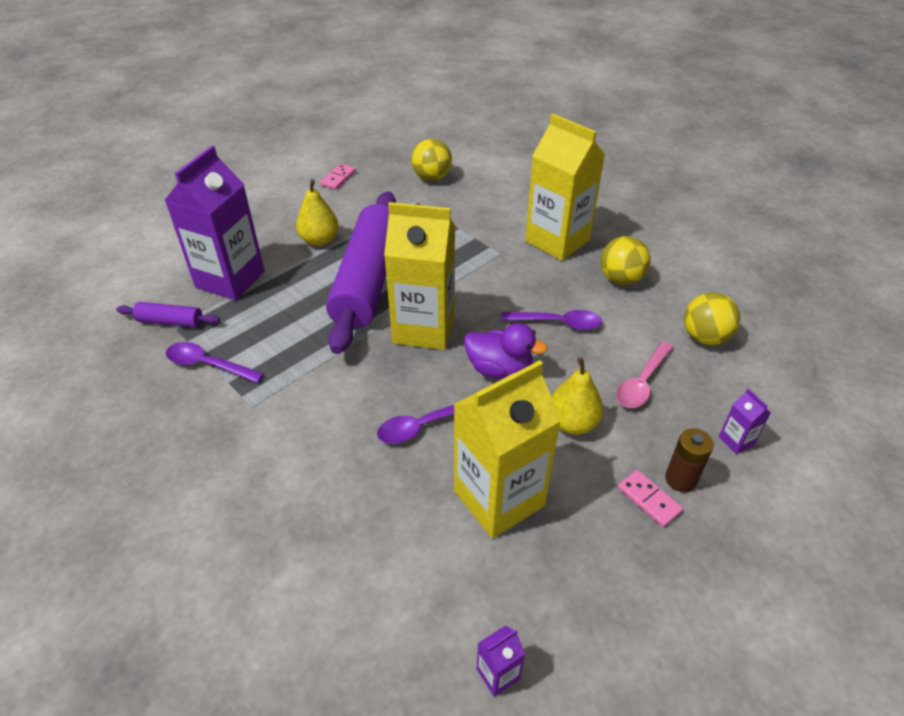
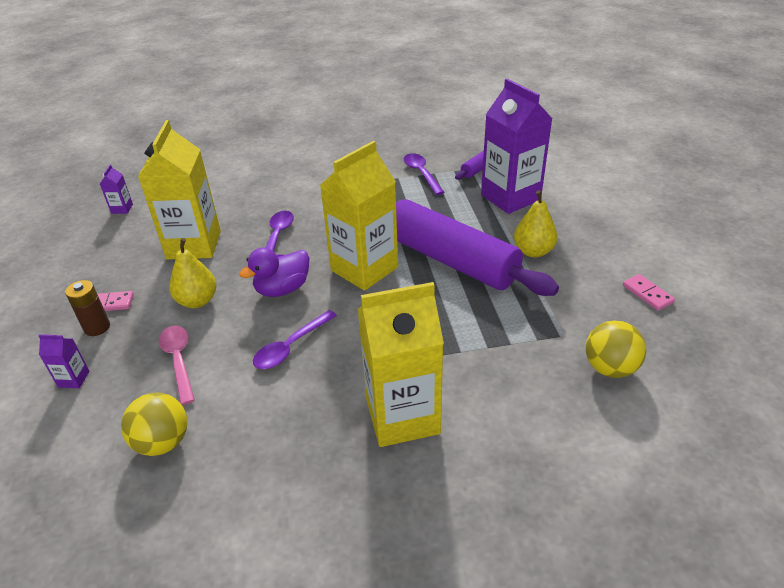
camera: 125 degrees right, 5 degrees down
purple spoon [166,342,264,383] -> purple spoon turned 75 degrees counterclockwise [404,153,444,195]
yellow ball [601,236,650,285] -> none

